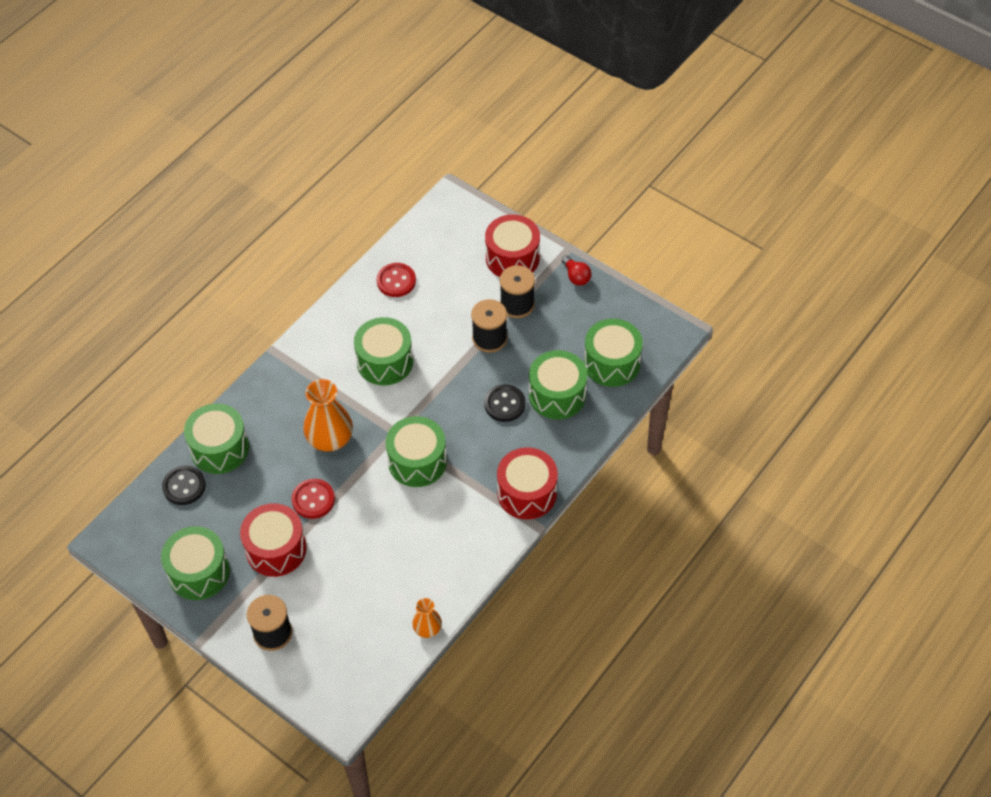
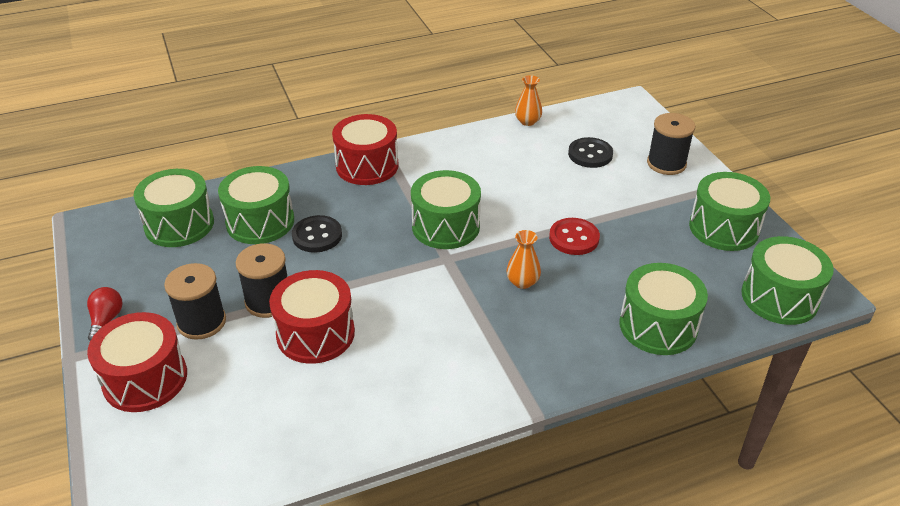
camera: 150 degrees left, 15 degrees down
black button [162,465,206,505] -> black button moved to [568,137,613,168]
red drum [240,503,307,577] -> red drum moved to [269,270,355,364]
orange vase [303,379,353,452] -> orange vase [506,230,541,289], size x0.56
green drum [354,317,413,385] -> green drum moved to [741,236,834,325]
red button [377,263,416,297] -> none

